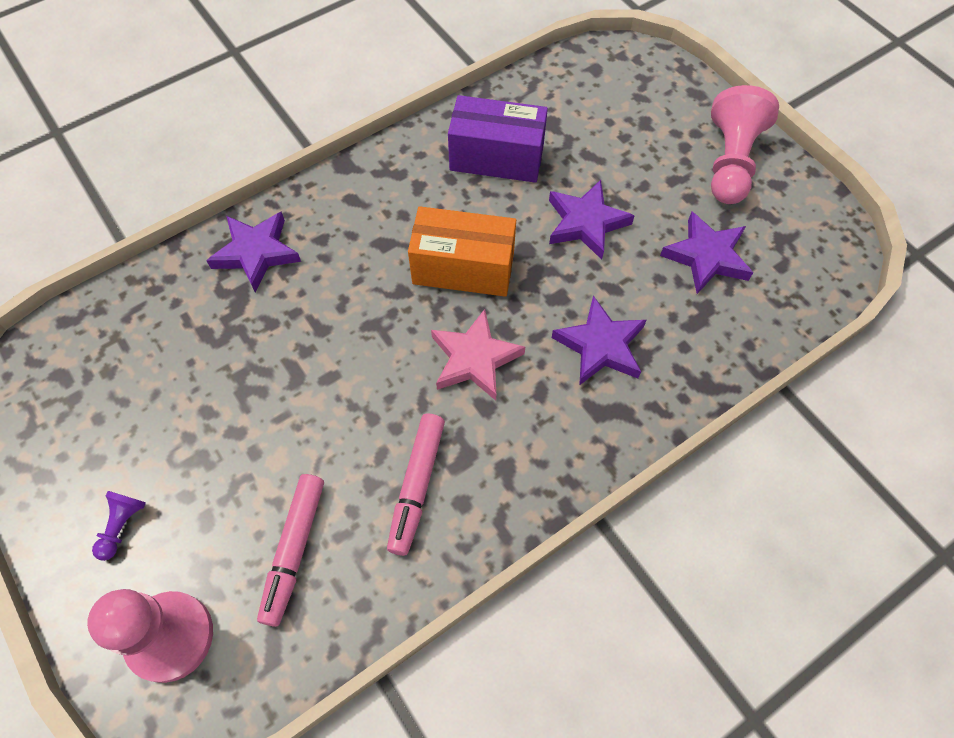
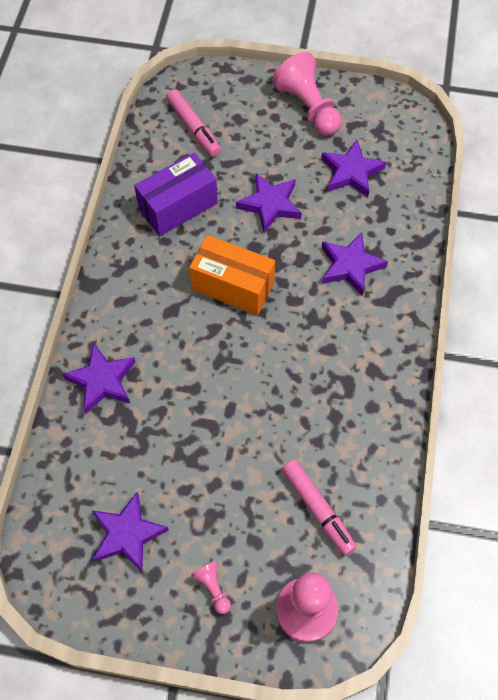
camera: 45 degrees left, 0 degrees up
purple pawn [92,491,146,561] -> pink pawn [191,561,231,614]
pink marker [387,413,445,556] -> pink marker moved to [166,89,221,157]
orange box [408,206,516,297] -> orange box turned 60 degrees clockwise [189,235,275,315]
pink star [431,309,525,401] -> none
none -> purple star [92,492,169,572]

